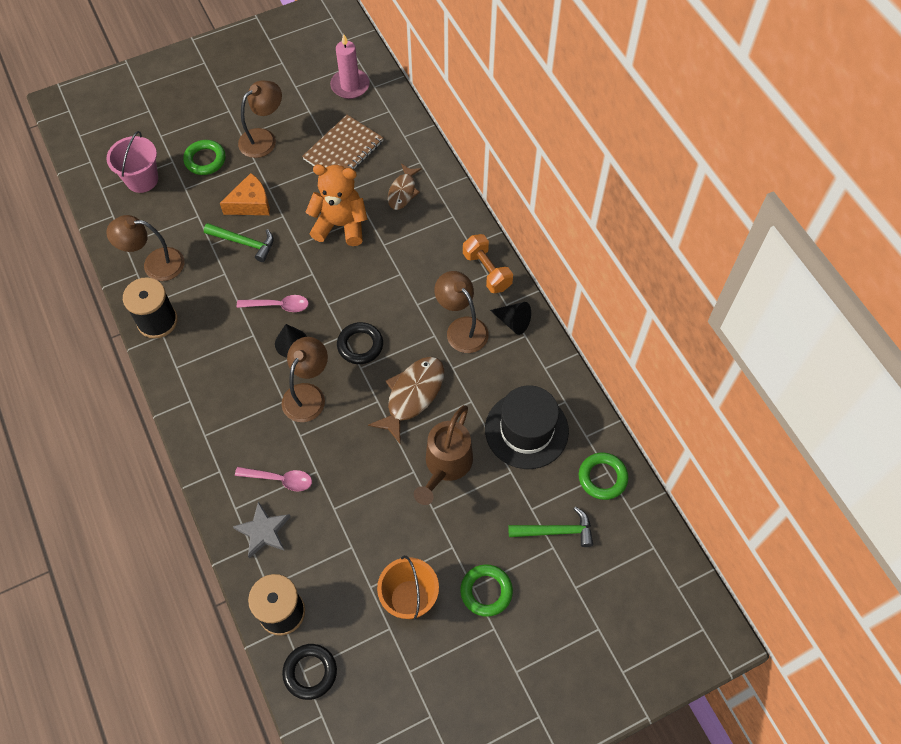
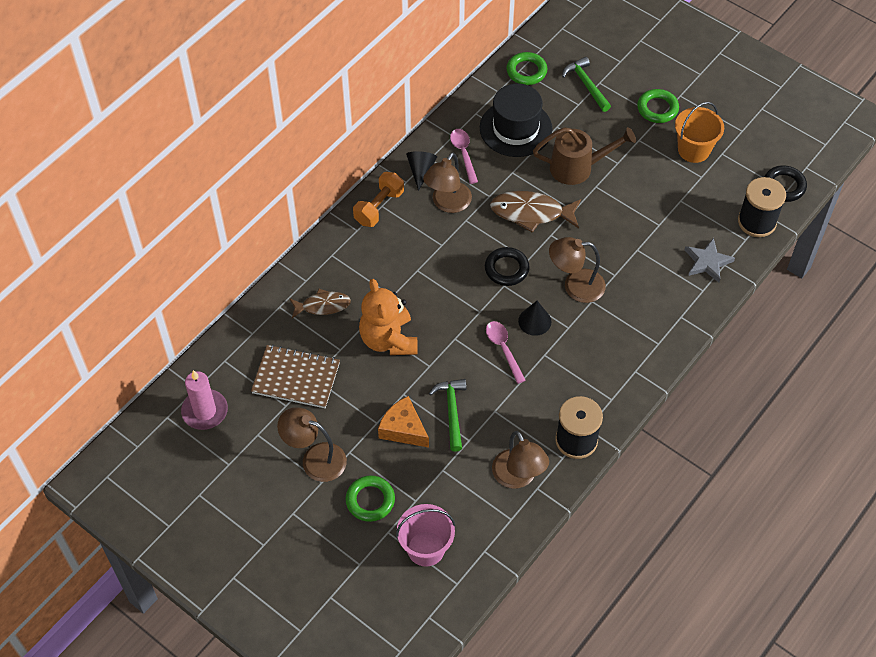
camera: 115 degrees left, 5 degrees down
pink spoon [235,467,312,491] -> pink spoon moved to [450,129,478,184]

